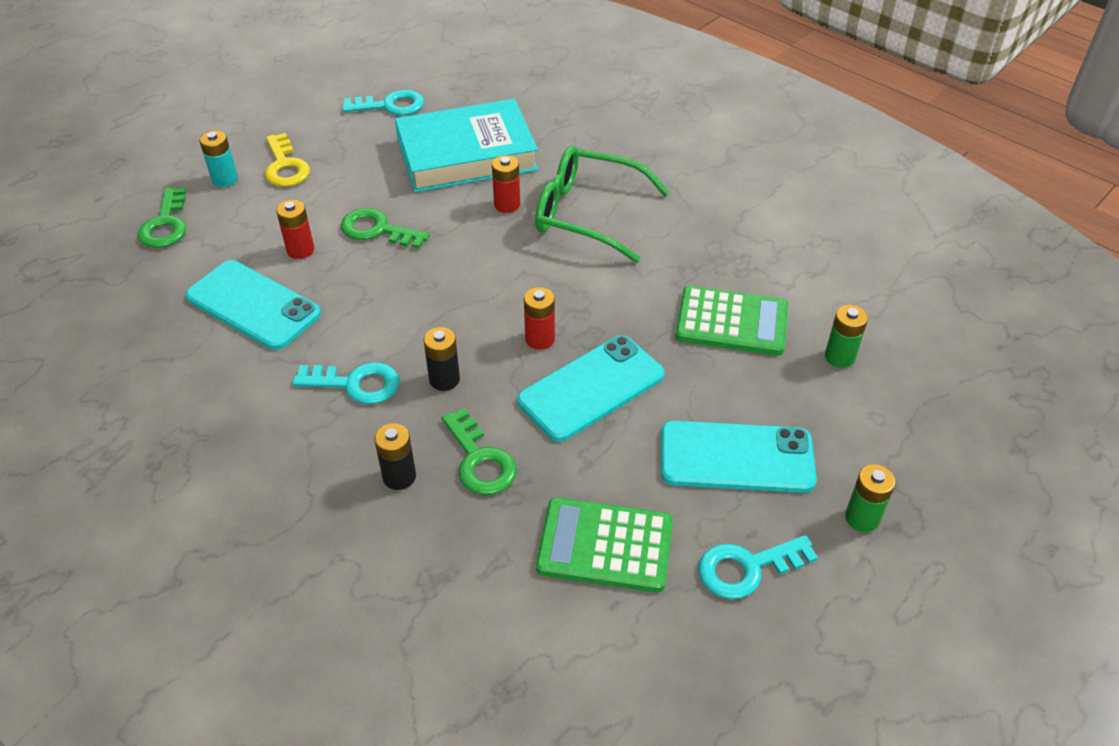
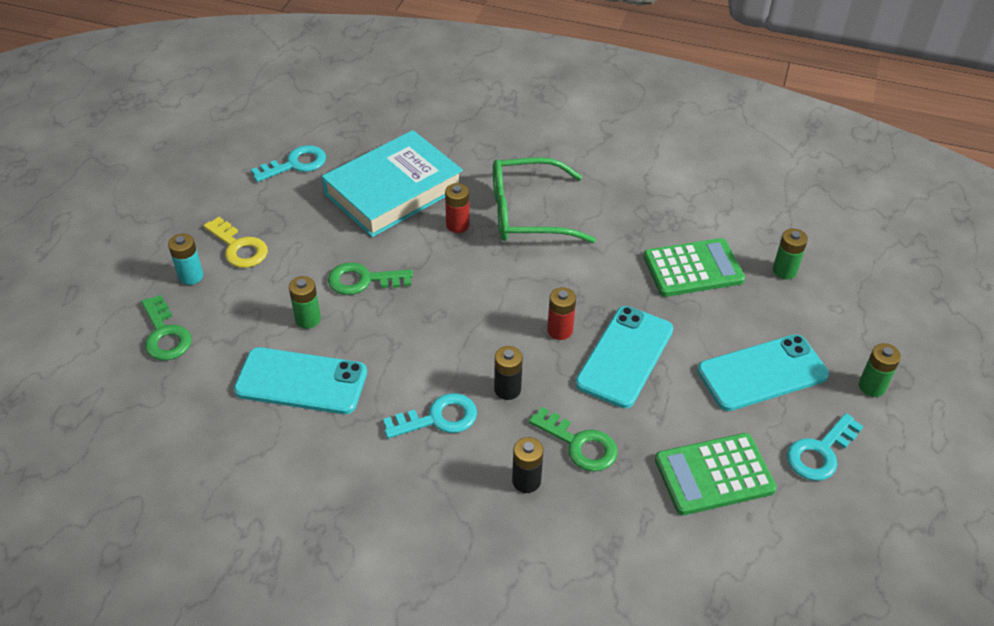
camera: 25 degrees left, 0 degrees up
red battery [276,200,314,259] -> green battery [289,276,321,329]

